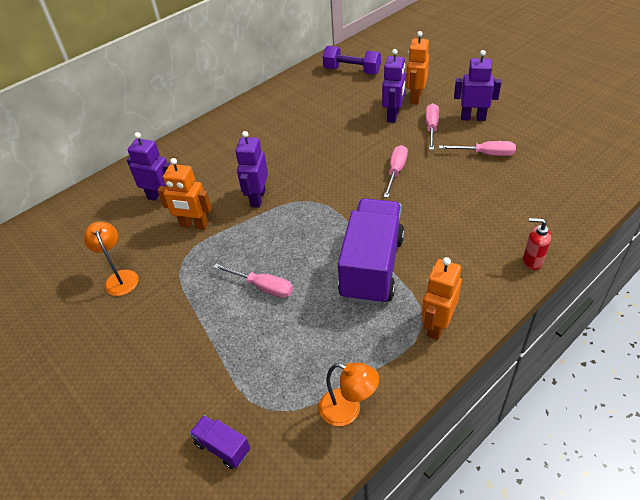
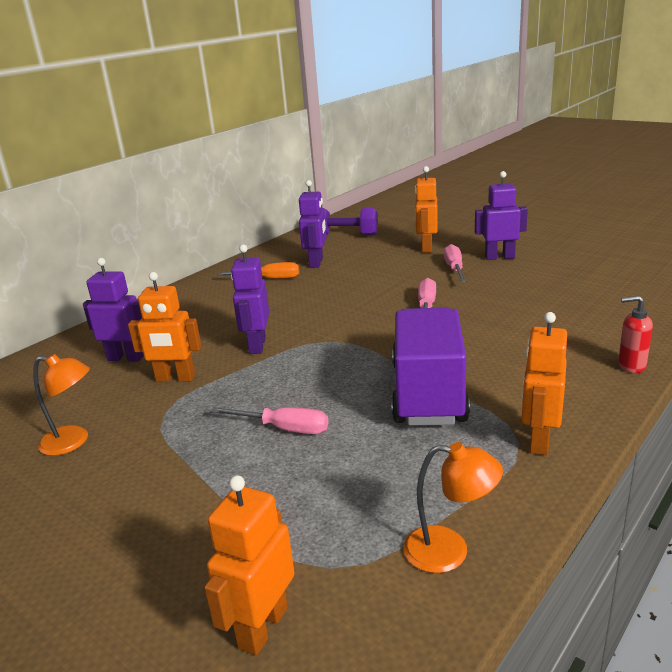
camera: 10 degrees left, 20 degrees down
orange lamp [84,222,139,296] -> orange lamp turned 135 degrees clockwise [33,354,90,456]
purple truck [190,415,250,469] -> orange robot [204,475,295,656]
purple robot [382,49,406,123] -> purple robot moved to [299,180,327,268]
pink screwdriver [439,141,516,156] -> none
none -> orange screwdriver [218,262,299,279]

